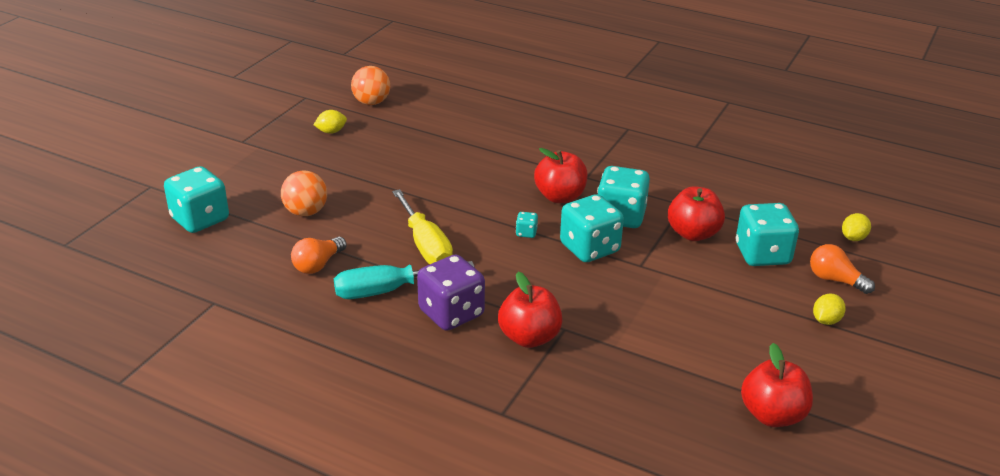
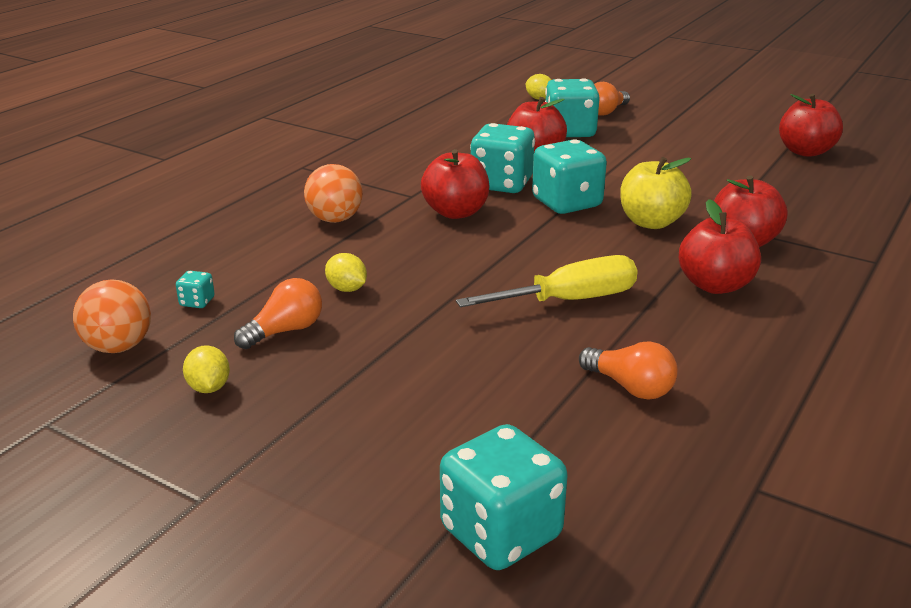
camera: 85 degrees left, 5 degrees down
orange ball [281,171,327,216] -> orange ball moved to [304,164,363,223]
turquoise screwdriver [334,261,474,299] -> none
purple dice [417,254,485,331] -> red apple [679,199,761,294]
turquoise dice [516,212,538,238] -> turquoise dice moved to [176,271,215,308]
yellow lemon [813,294,846,325] -> yellow lemon moved to [325,253,367,292]
none -> orange light bulb [234,278,322,349]
none -> yellow apple [620,157,692,229]

